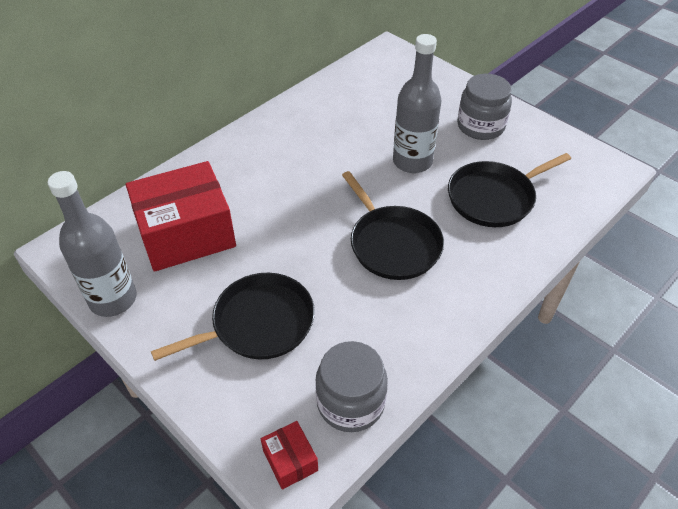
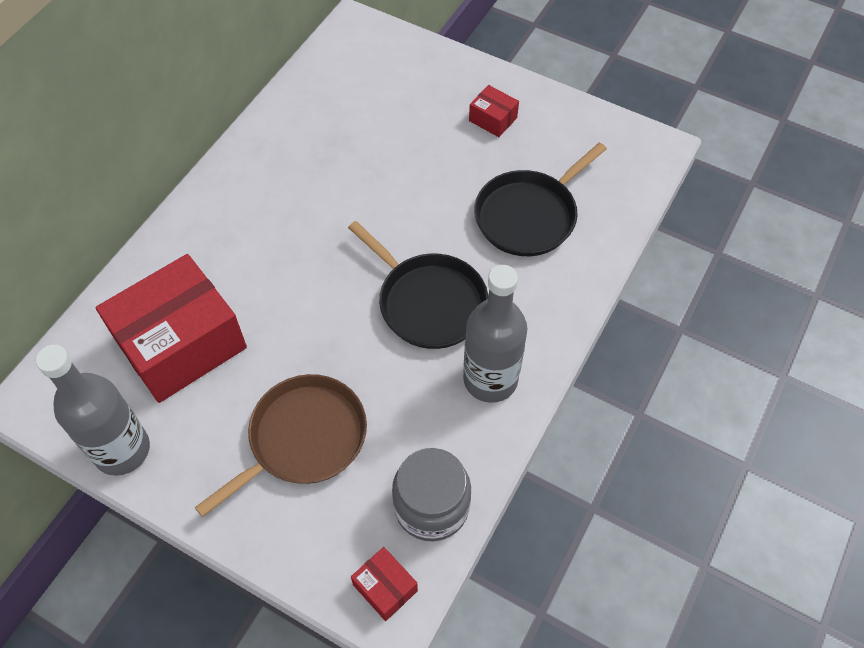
camera: 15 degrees left, 10 degrees up
black pan [151,273,315,361] -> brown pan [195,374,367,517]
grey bottle [393,34,442,173] -> grey bottle moved to [463,265,527,403]
grey jar [457,74,512,140] -> red box [469,85,519,137]

